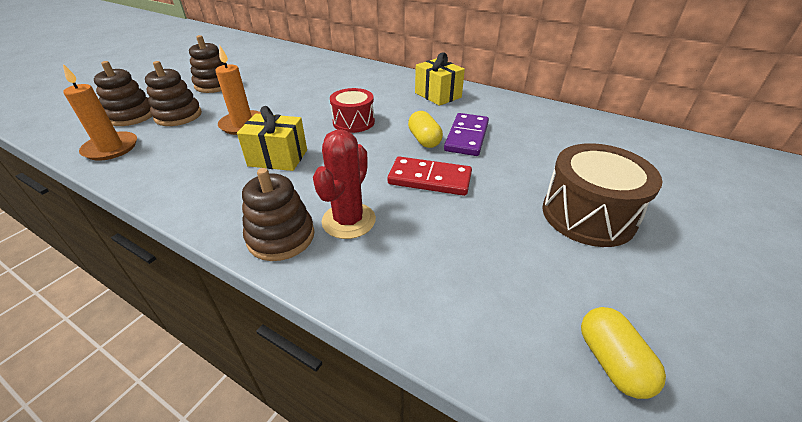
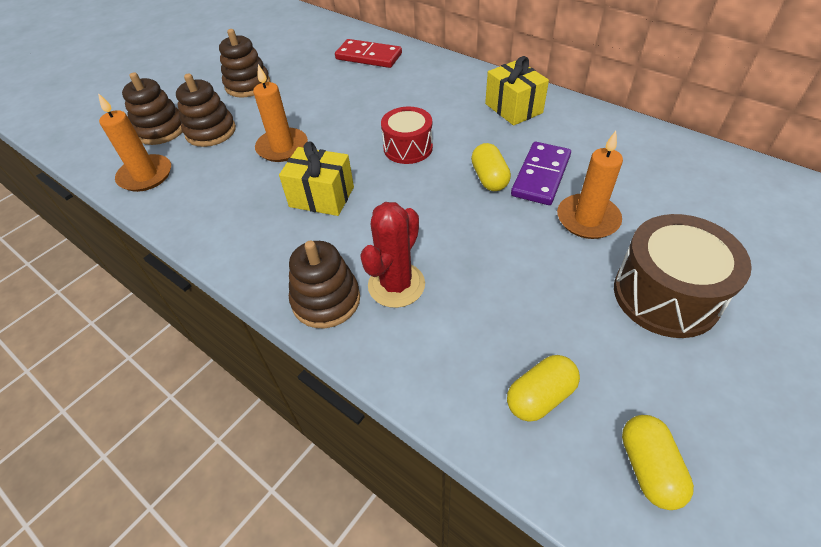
camera: 10 degrees right, 10 degrees up
red domino [388,156,472,196] -> red domino moved to [335,39,402,68]
none -> yellow capsule [507,355,580,422]
none -> orange candle [557,131,623,239]

